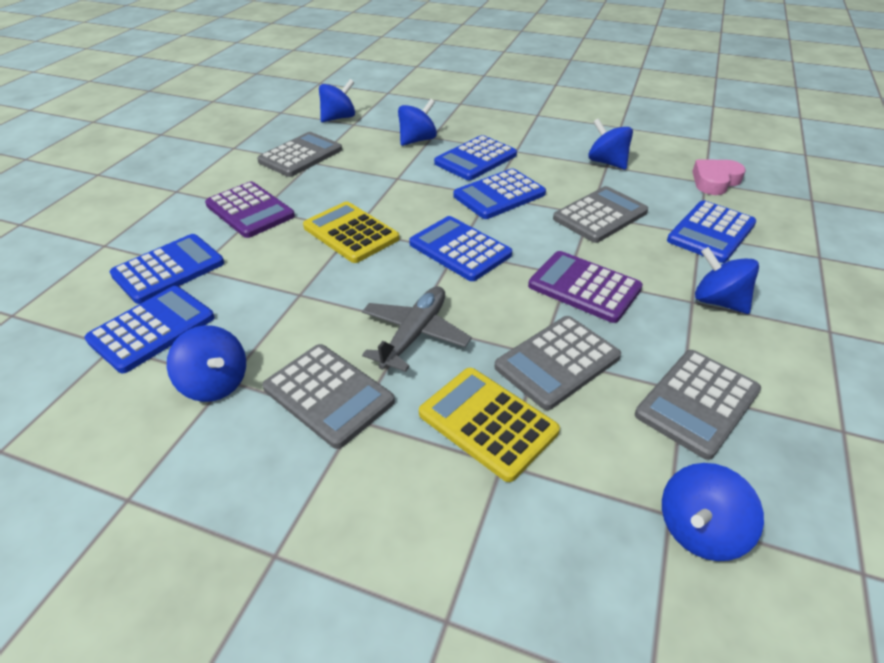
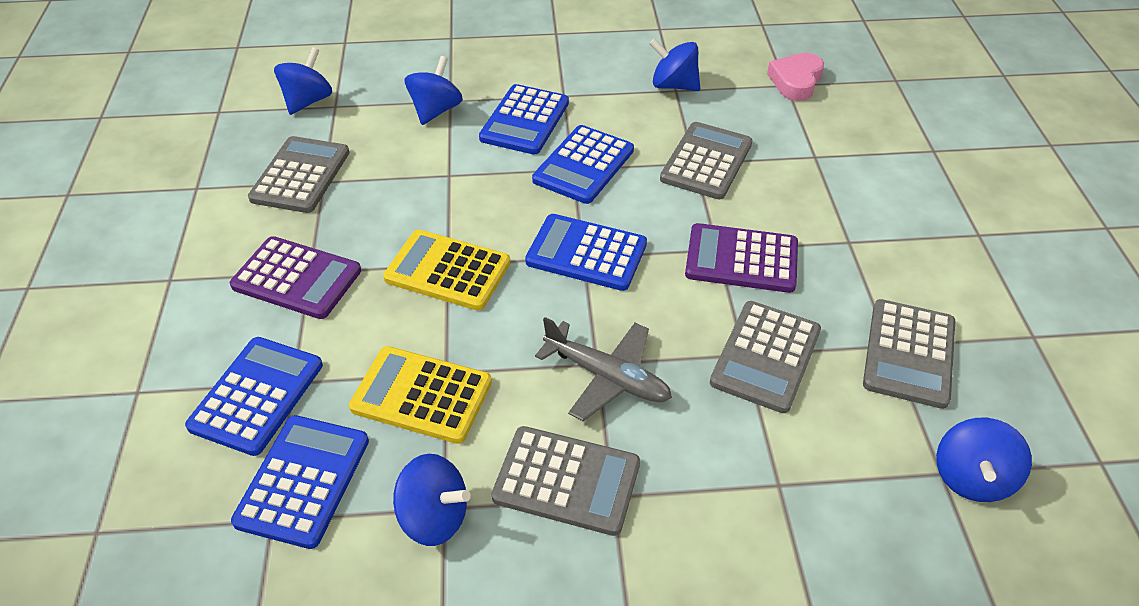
camera: 25 degrees left, 5 degrees up
grey plane [362,286,472,372] -> grey plane turned 120 degrees clockwise [535,317,672,421]
yellow calculator [419,368,560,482] -> yellow calculator moved to [349,346,492,444]
blue calculator [667,200,756,263] -> none
blue spinning top [695,247,759,314] -> none

